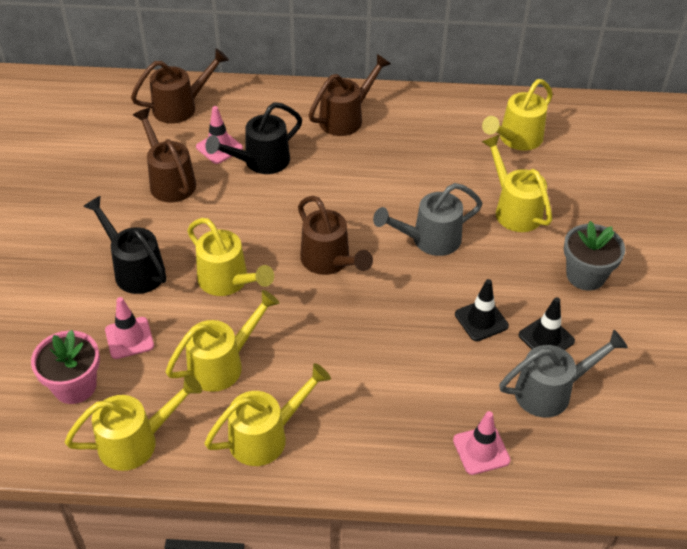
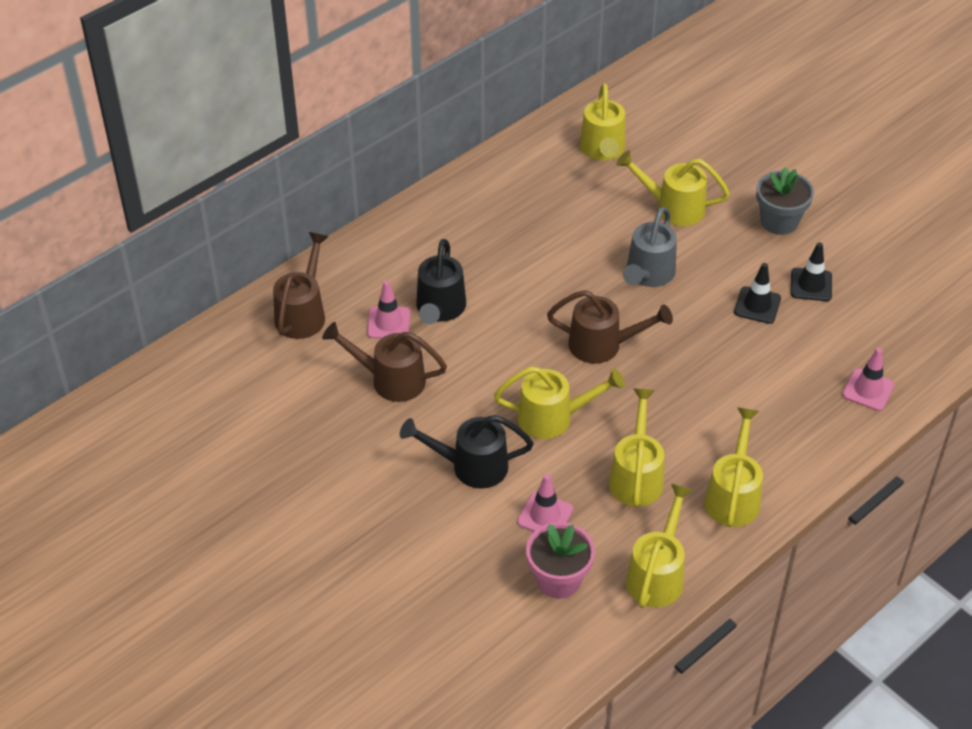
camera: 45 degrees left, 0 degrees up
brown watering can [309,54,390,136] -> none
grey watering can [499,330,628,418] -> none

